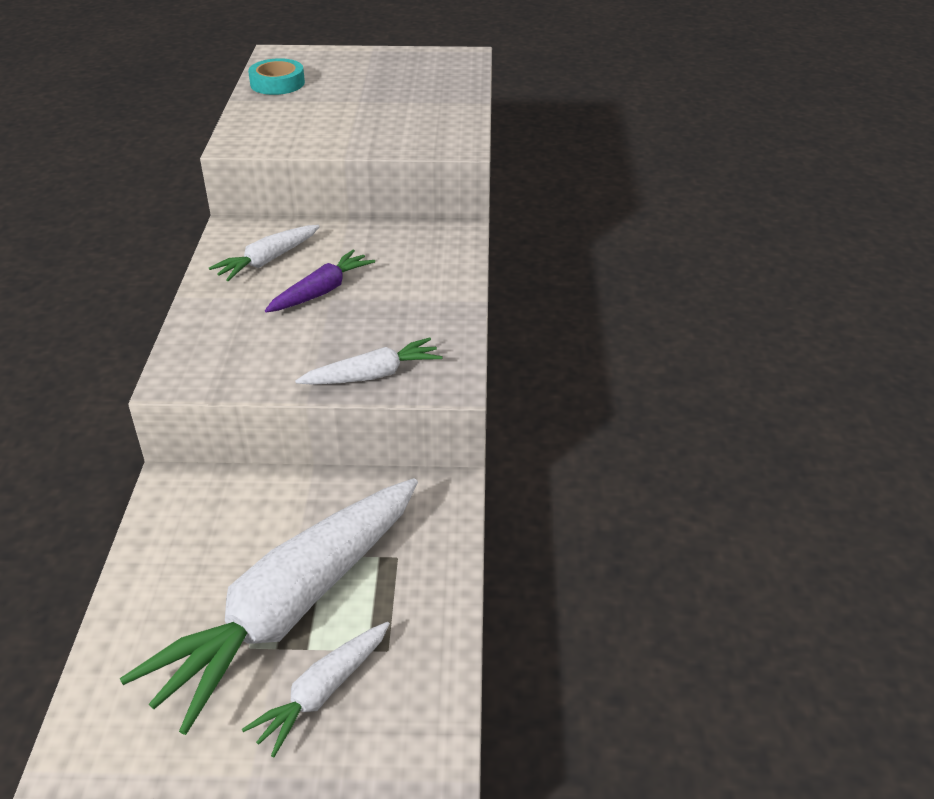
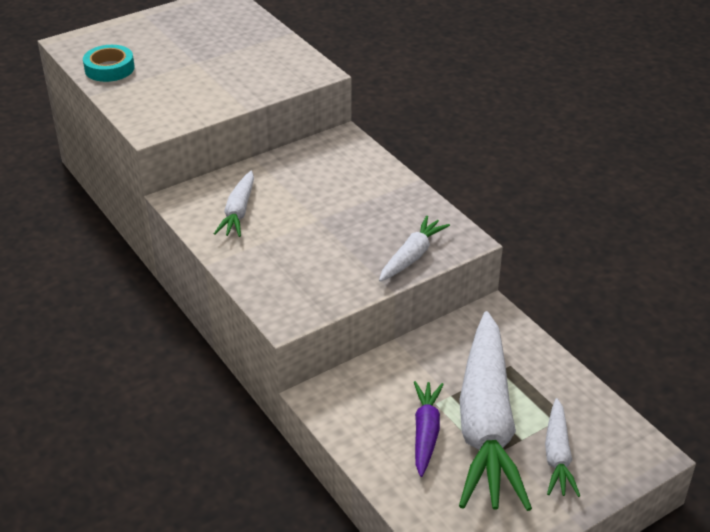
camera: 35 degrees left, 0 degrees up
purple carrot [265,250,375,313] -> purple carrot moved to [414,381,444,477]

